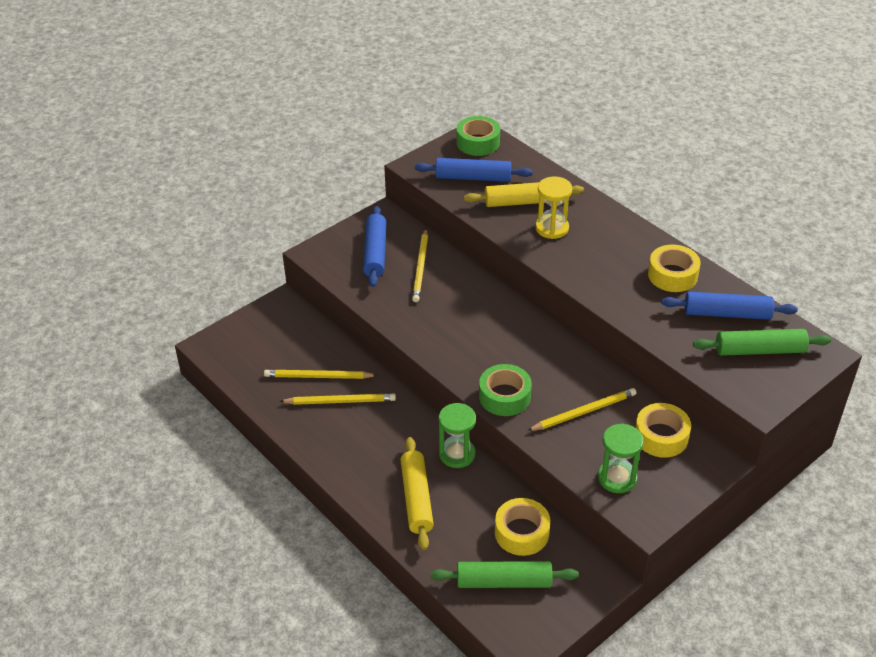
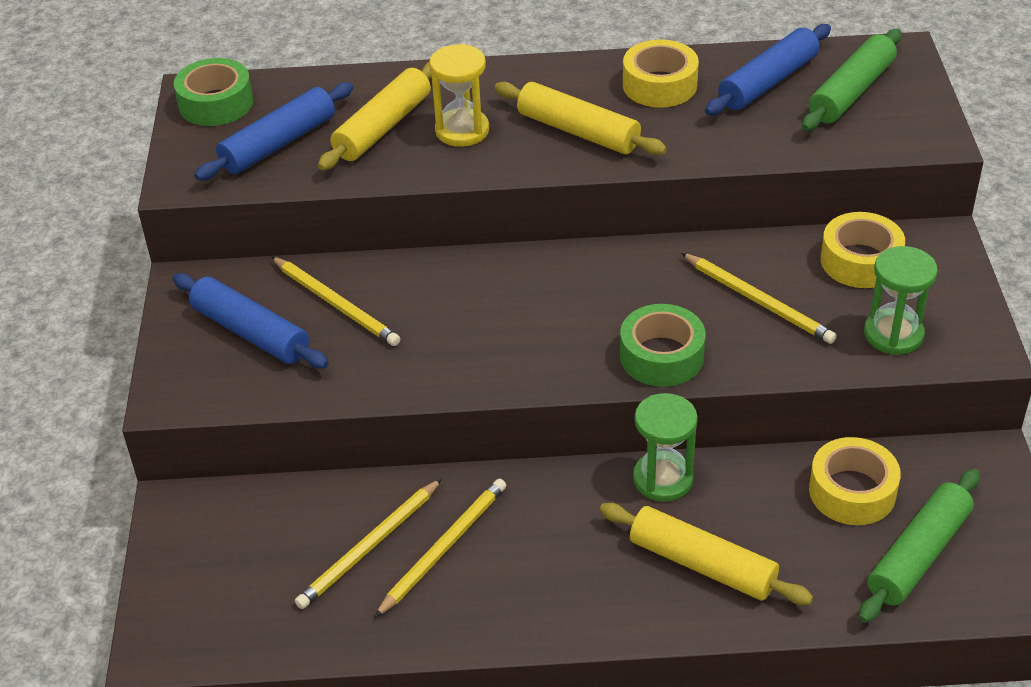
camera: 50 degrees left, 0 degrees up
yellow pencil [527,388,636,431] -> yellow pencil turned 120 degrees clockwise [681,253,837,344]
none -> yellow rolling pin [494,82,667,155]

